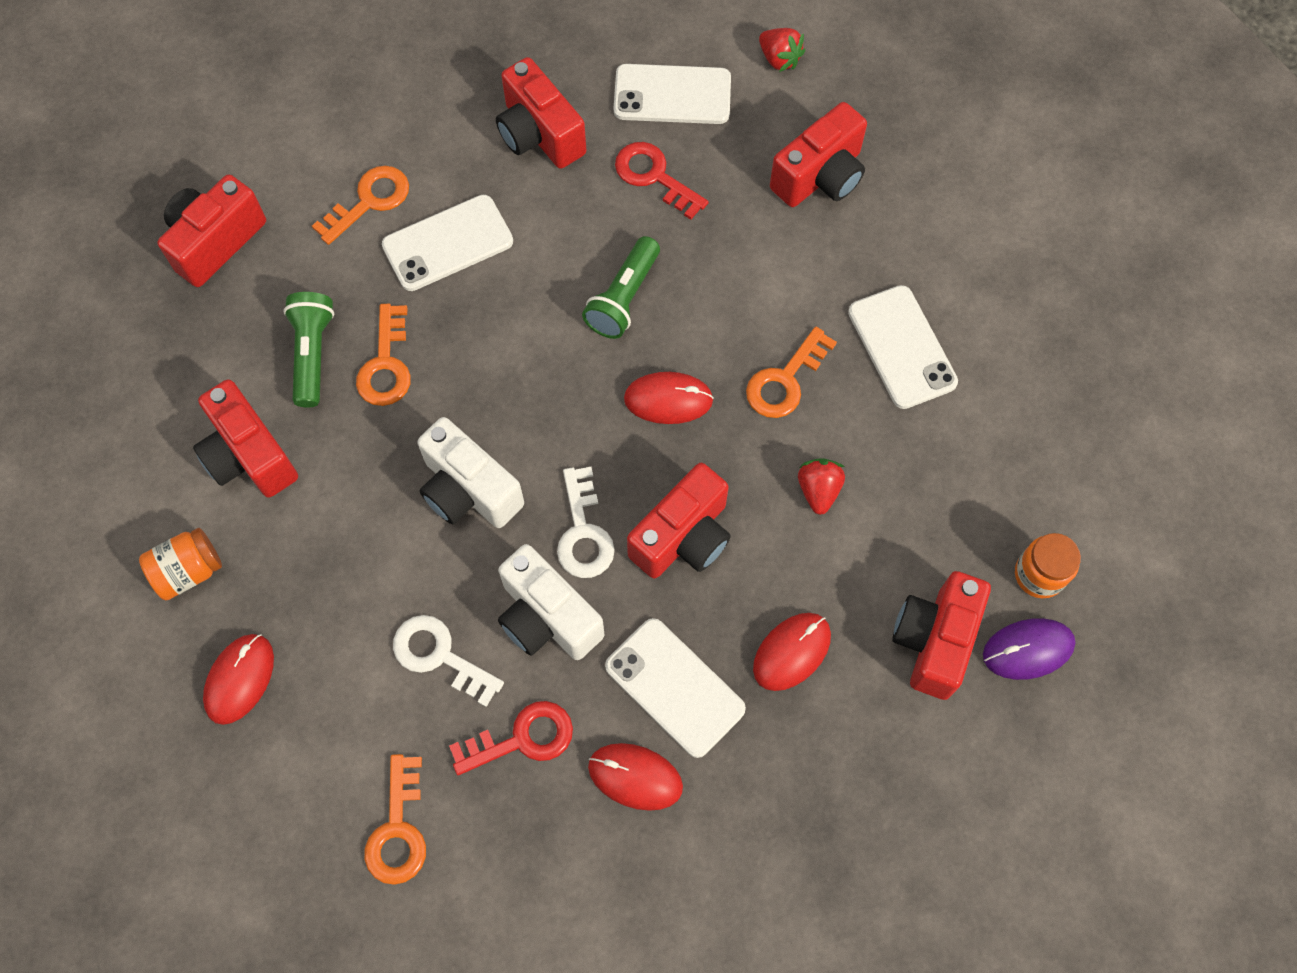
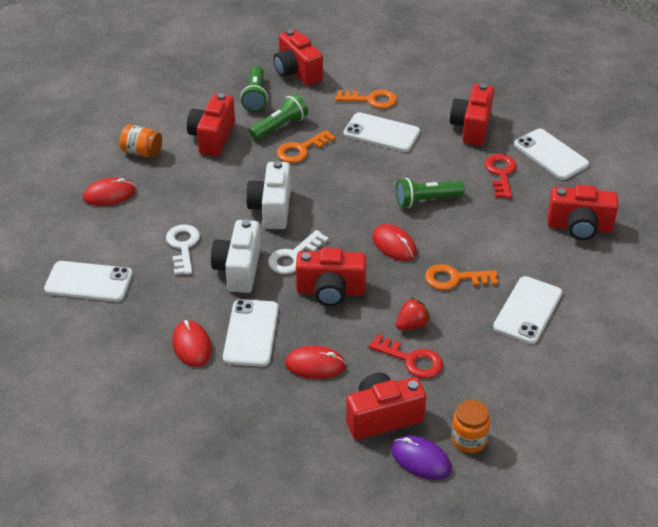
camera: 50 degrees right, 25 degrees down
red camera [157,174,266,287] -> red camera turned 120 degrees counterclockwise [273,29,323,86]
orange key [364,754,426,885] -> white phone [44,261,133,302]
red key [449,701,573,775] -> red key moved to [369,334,443,379]
red strawberry [759,28,805,72] -> none
none -> green flashlight [240,66,268,112]

